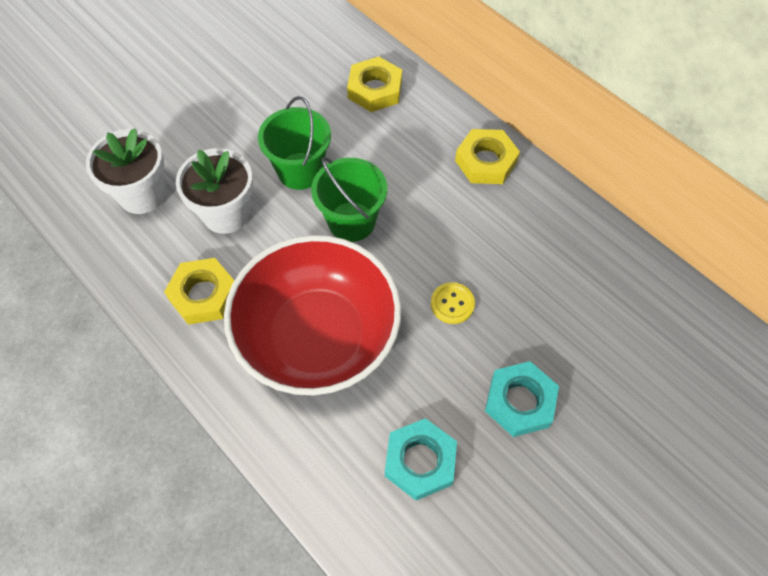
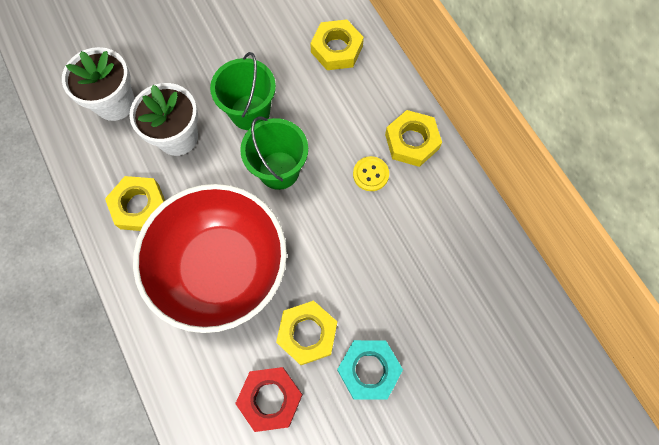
camera: 15 degrees right, 10 degrees up
turquoise nut [385,418,457,500] -> red nut [235,367,303,432]
yellow button [431,282,475,324] -> yellow button moved to [353,156,389,191]
none -> yellow nut [276,300,337,365]

